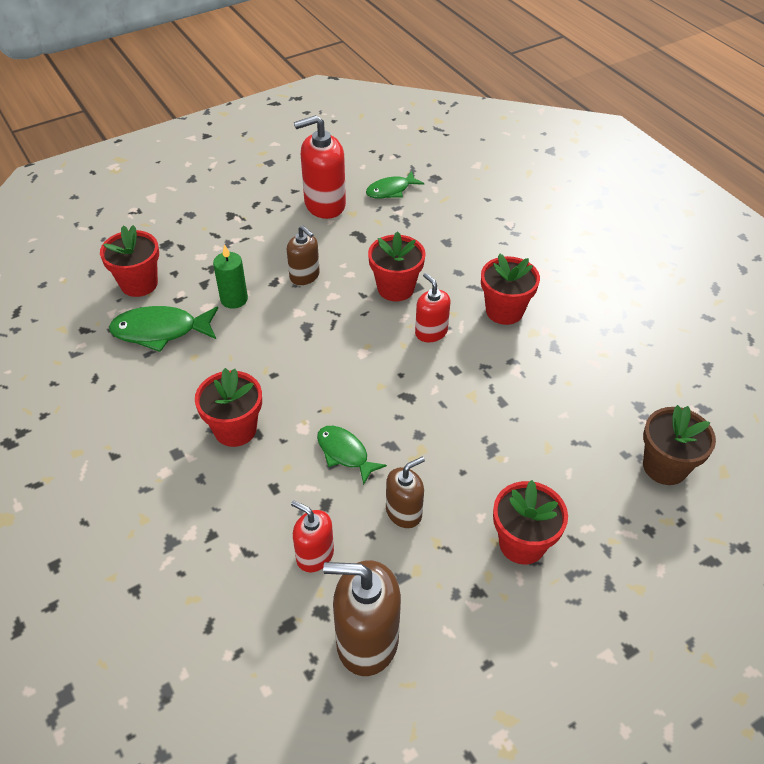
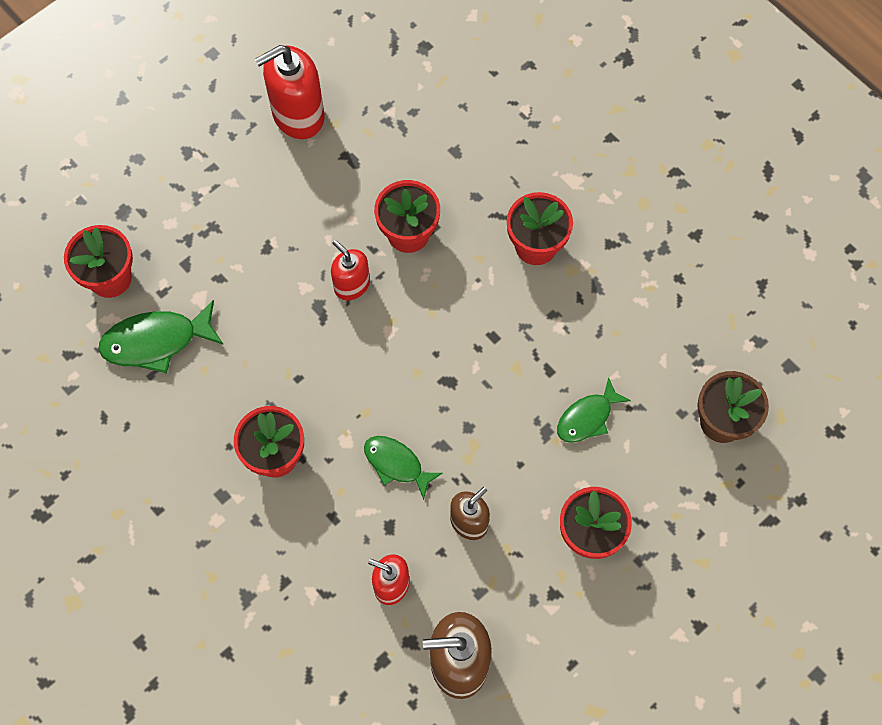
camera: 10 degrees left, 20 degrees up
green candle [213,244,248,309] -> none
brown soap dispenser [287,226,320,285] -> none
green fish [366,171,424,198] -> green fish moved to [557,377,631,443]
red soap dispenser [415,273,451,342] -> red soap dispenser moved to [331,240,370,301]

